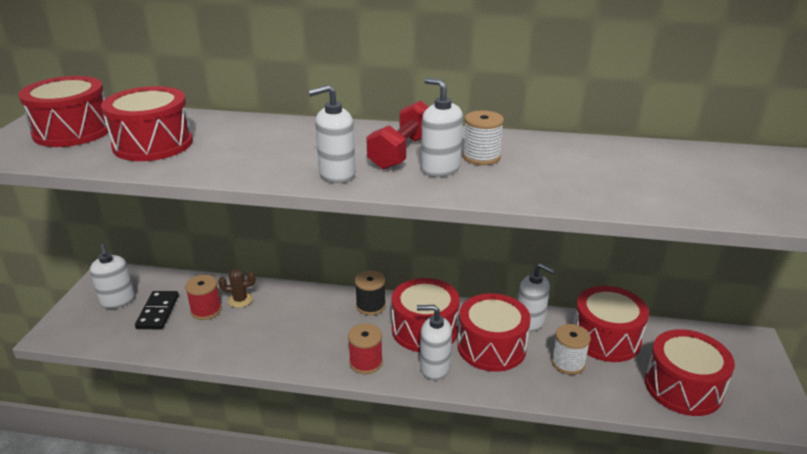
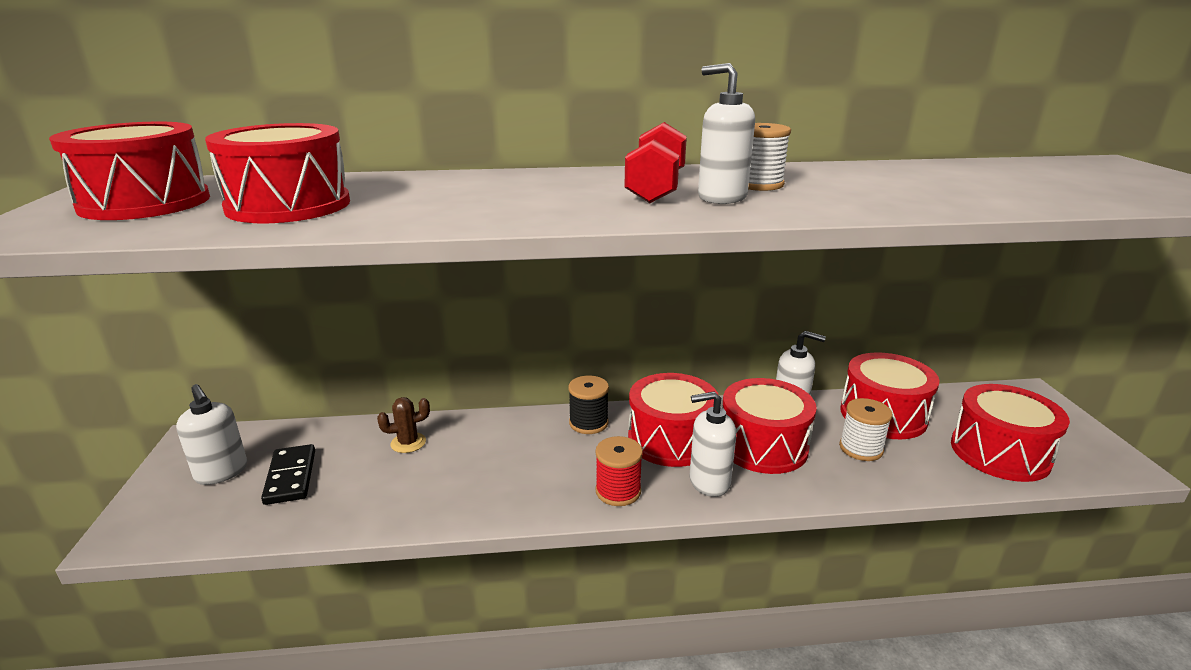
camera: 15 degrees left, 5 degrees down
red spool [185,275,222,320] -> none
white soap dispenser [308,85,355,183] -> none

